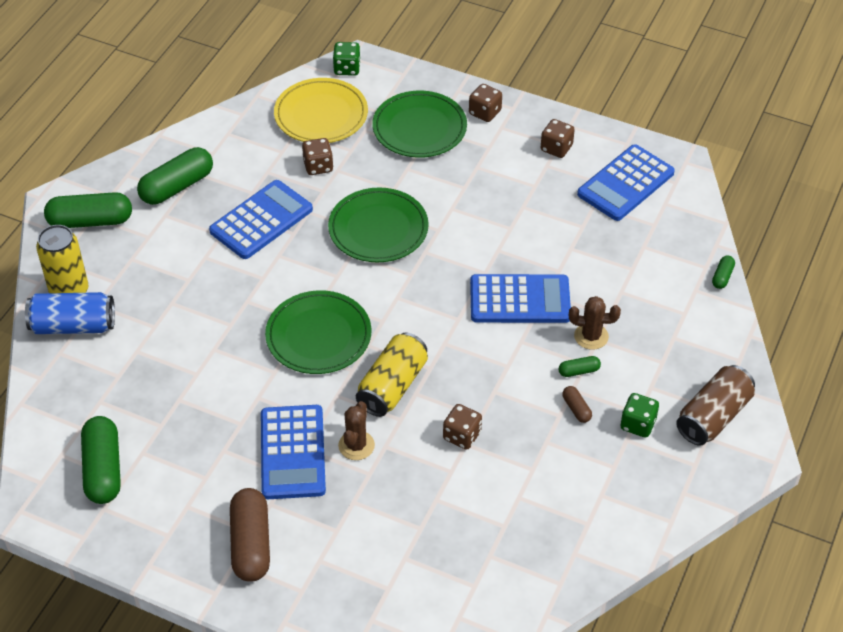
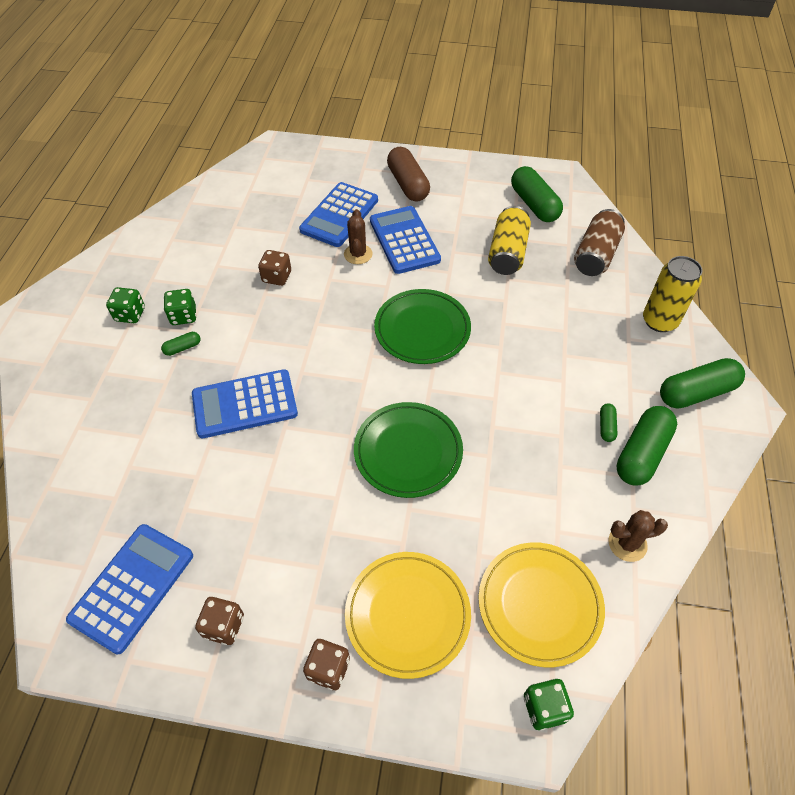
camera: 165 degrees right, 5 degrees up
blue can [25,292,115,334] -> none
blue calculator [209,180,313,259] -> blue calculator moved to [299,182,378,247]
brown dice [302,138,333,175] -> none
yellow can [356,332,428,417] -> yellow can moved to [488,206,531,275]
green plate [372,91,467,158] -> yellow plate [345,552,471,679]
brown capsule [562,386,592,423] -> green dice [164,289,196,325]
brown cactus [569,296,621,350] -> brown cactus moved to [608,510,668,562]
brown can [676,365,755,446] -> brown can moved to [574,209,625,276]
green capsule [712,256,735,289] -> green capsule moved to [600,403,617,442]

